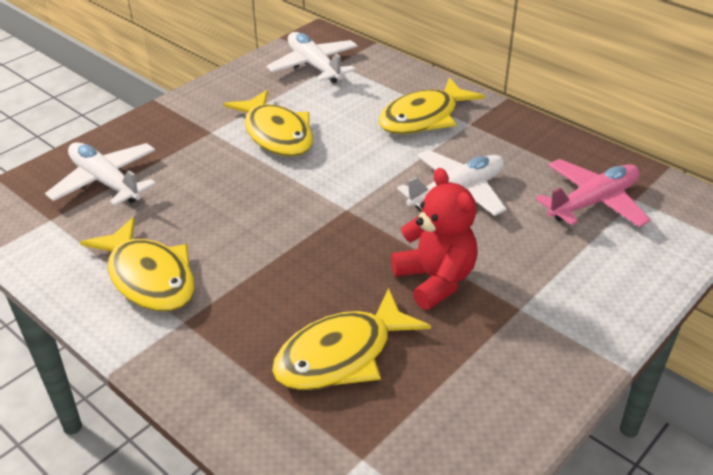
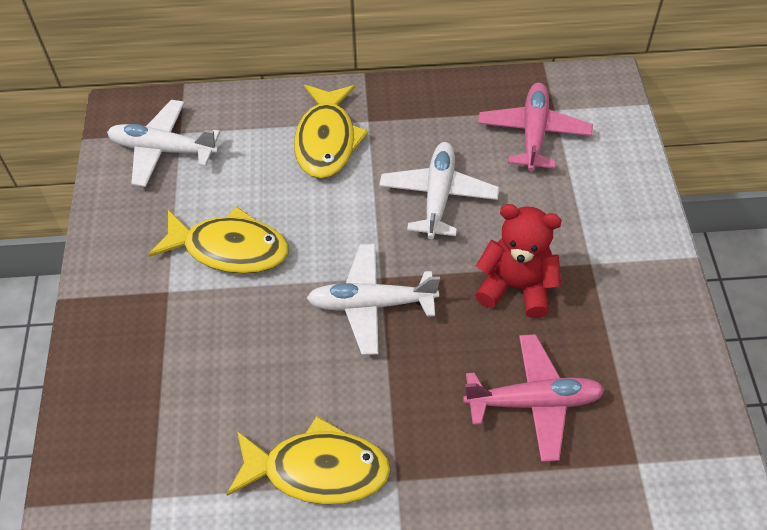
camera: 45 degrees left, 15 degrees up
white plane [45,142,156,206] -> white plane moved to [307,244,440,355]
yellow fish [272,288,431,390] -> pink plane [463,334,605,462]

